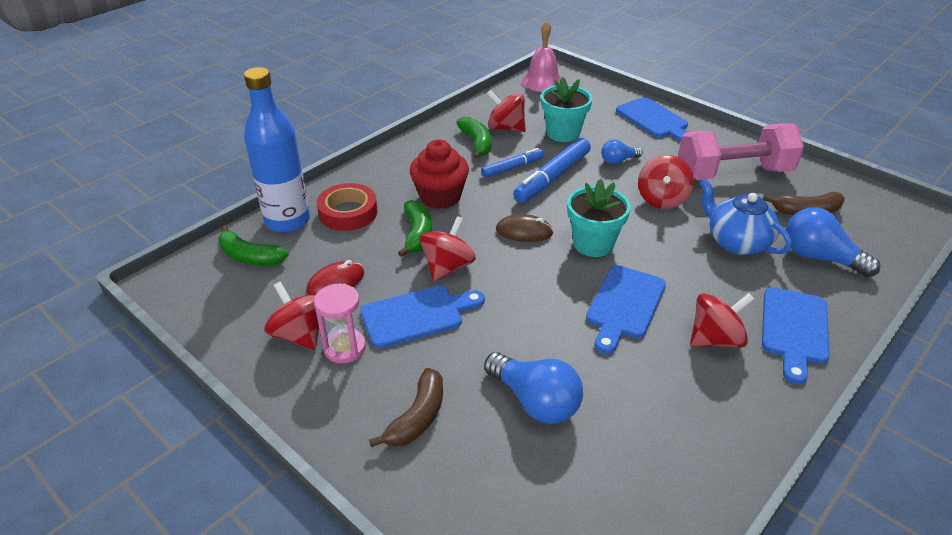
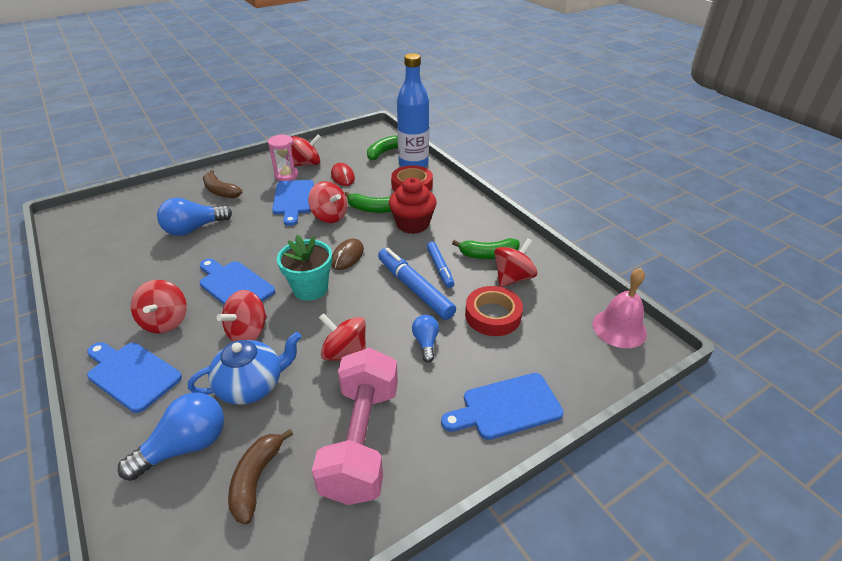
camera: 105 degrees right, 0 degrees up
turquoise flower pot [541,77,592,142] -> red tape [465,286,523,336]
none -> red spinning top [217,290,267,342]

